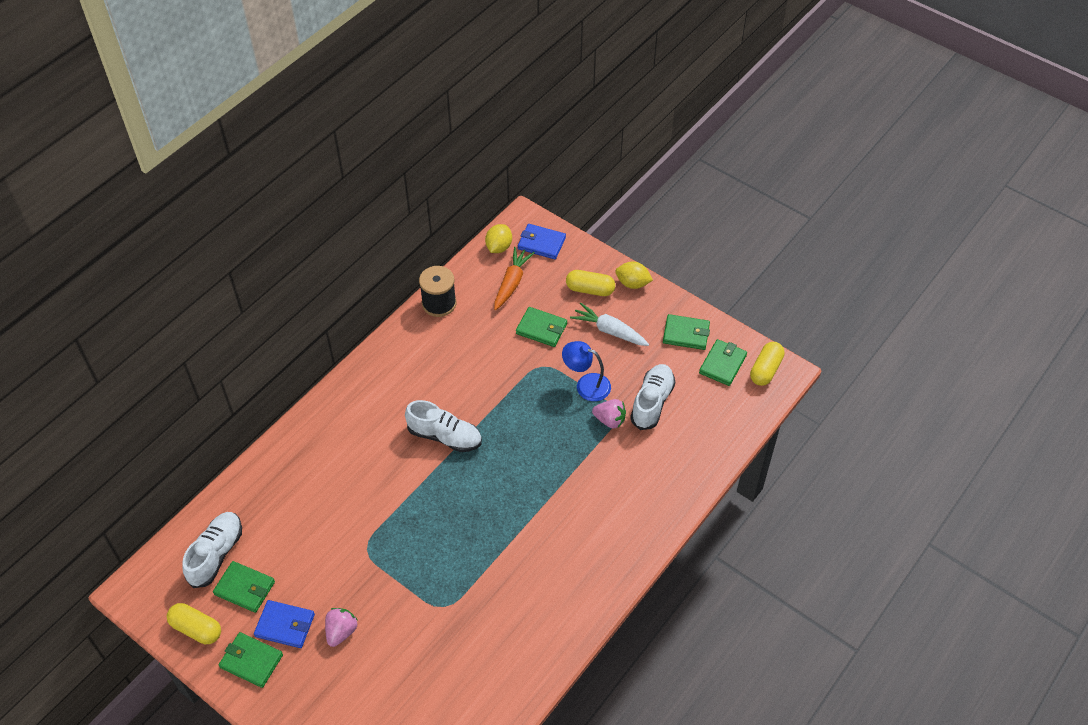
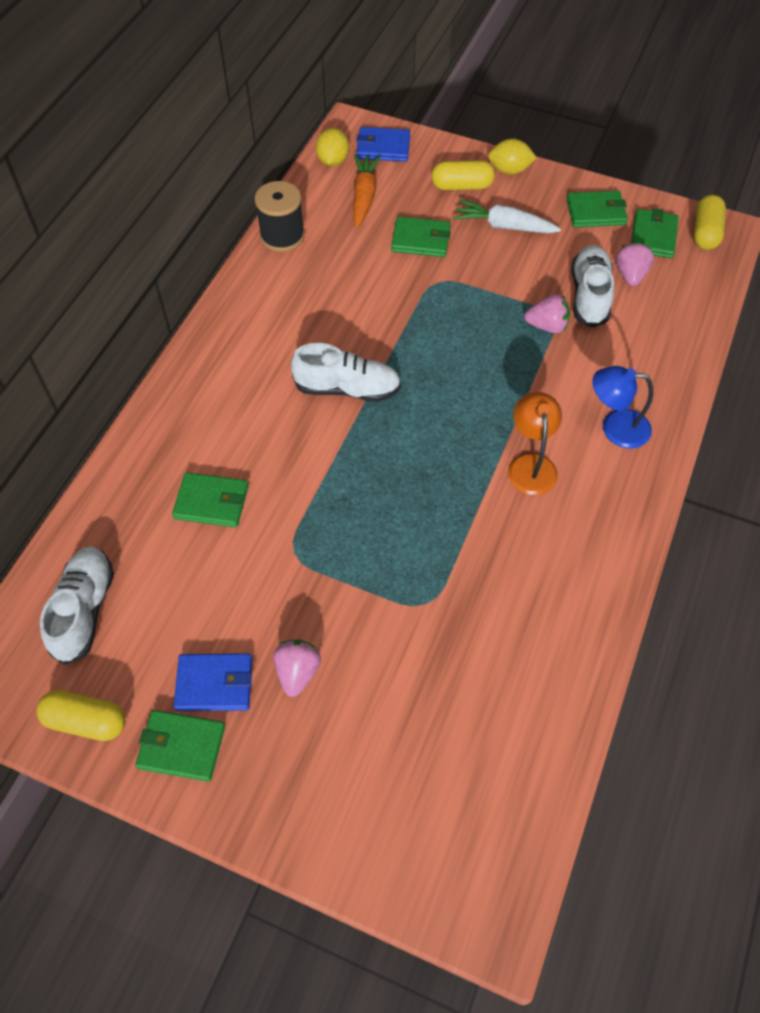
camera: 15 degrees left, 5 degrees up
green wallet [213,561,275,613] -> green wallet moved to [172,472,248,528]
blue lamp [562,341,611,401] -> blue lamp moved to [592,366,653,448]
none -> orange lamp [508,392,562,495]
none -> pink strawberry [616,242,654,286]

